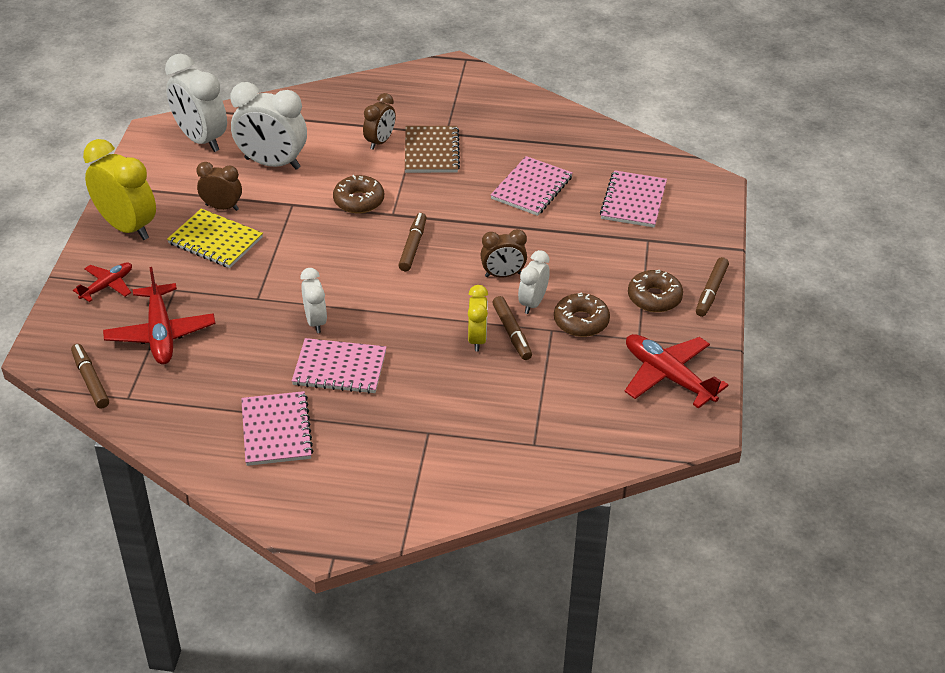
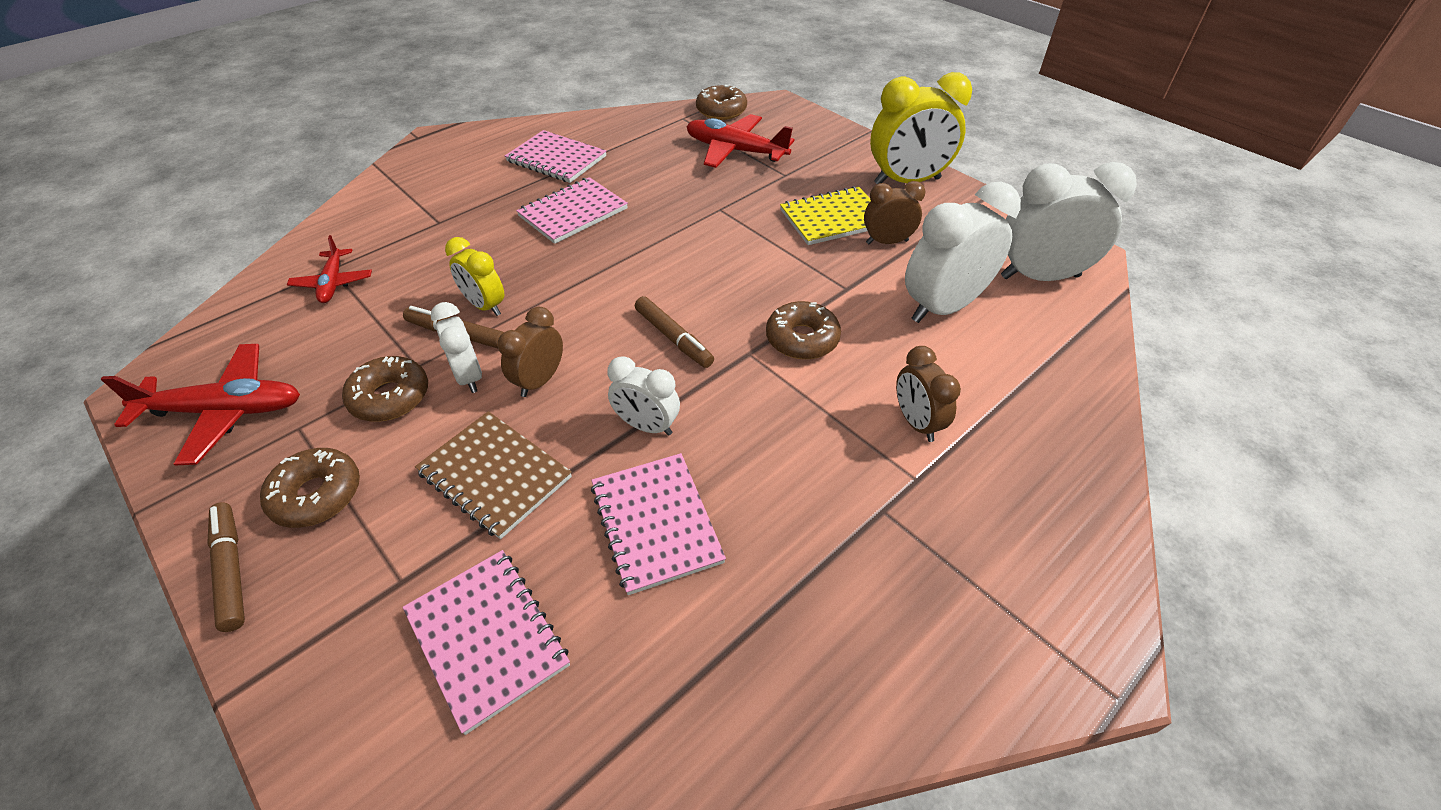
camera: 130 degrees right, 5 degrees up
brown marker [71,344,109,409] -> brown donut [696,85,747,120]
red plane [73,262,132,302] -> red plane moved to [287,235,372,303]
brown clock [196,162,242,211] -> brown clock turned 150 degrees counterclockwise [864,181,926,244]
white clock [300,268,327,333] -> white clock moved to [608,356,680,436]
brown notebook [405,126,460,173] -> brown notebook moved to [415,411,572,539]

